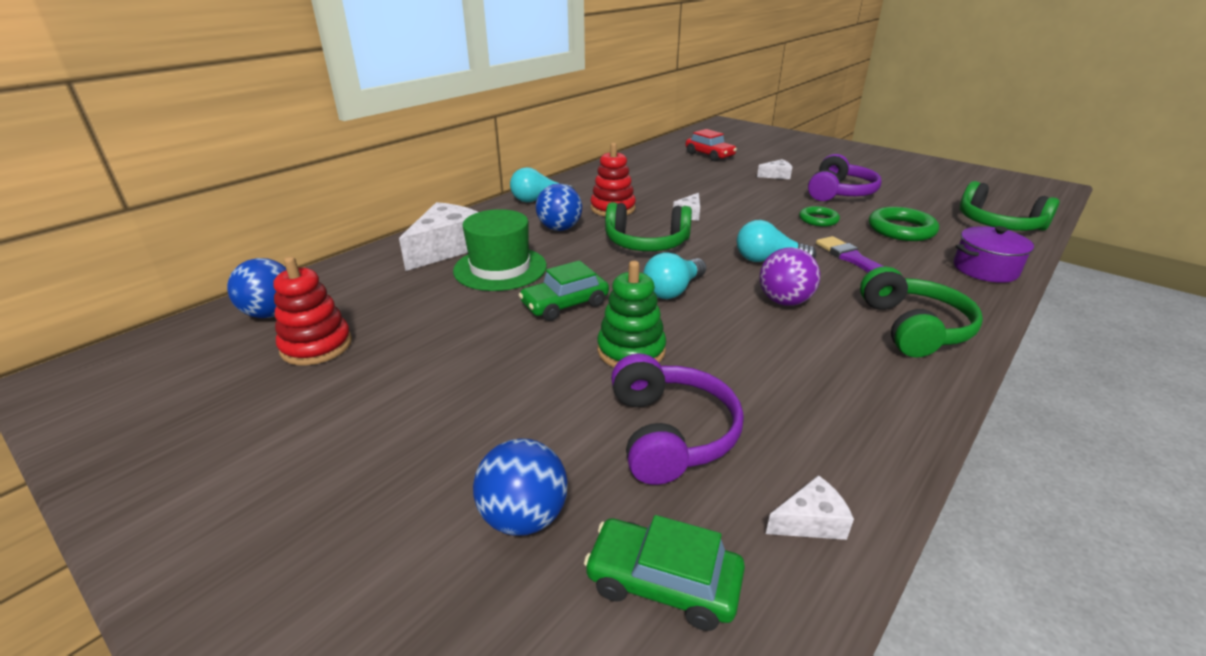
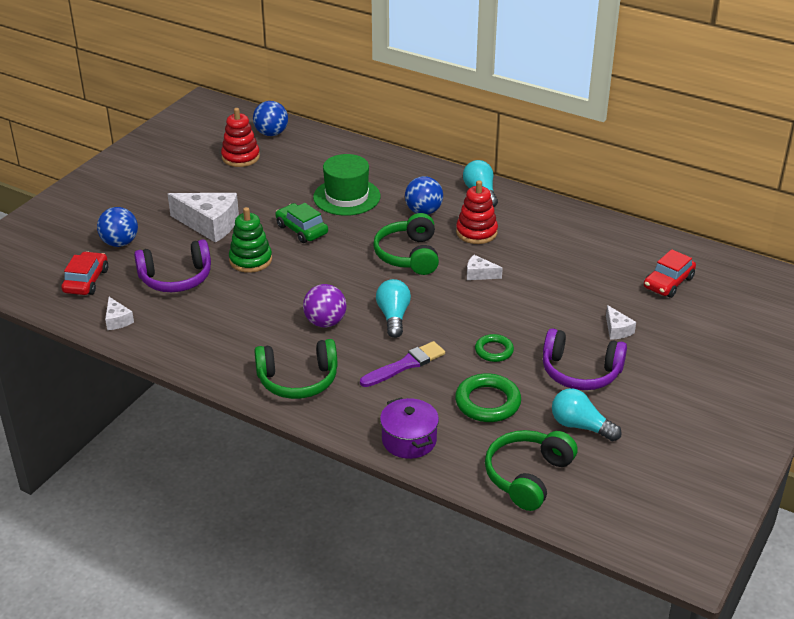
camera: 80 degrees right, 5 degrees up
white cheese [399,202,478,271] -> white cheese moved to [168,193,239,243]
green car [584,515,745,631] -> red car [61,251,108,295]
turquoise light bulb [643,252,706,299] -> turquoise light bulb moved to [552,388,622,441]

